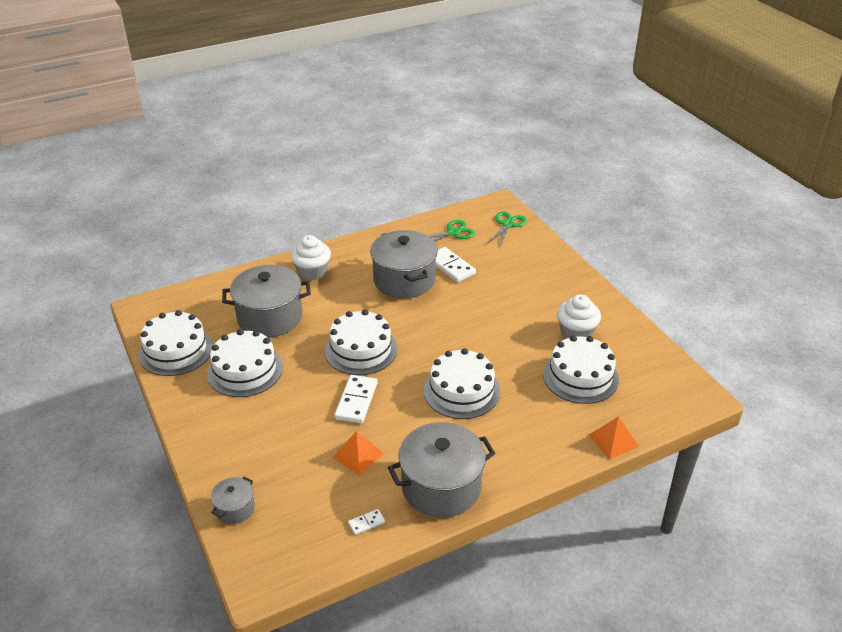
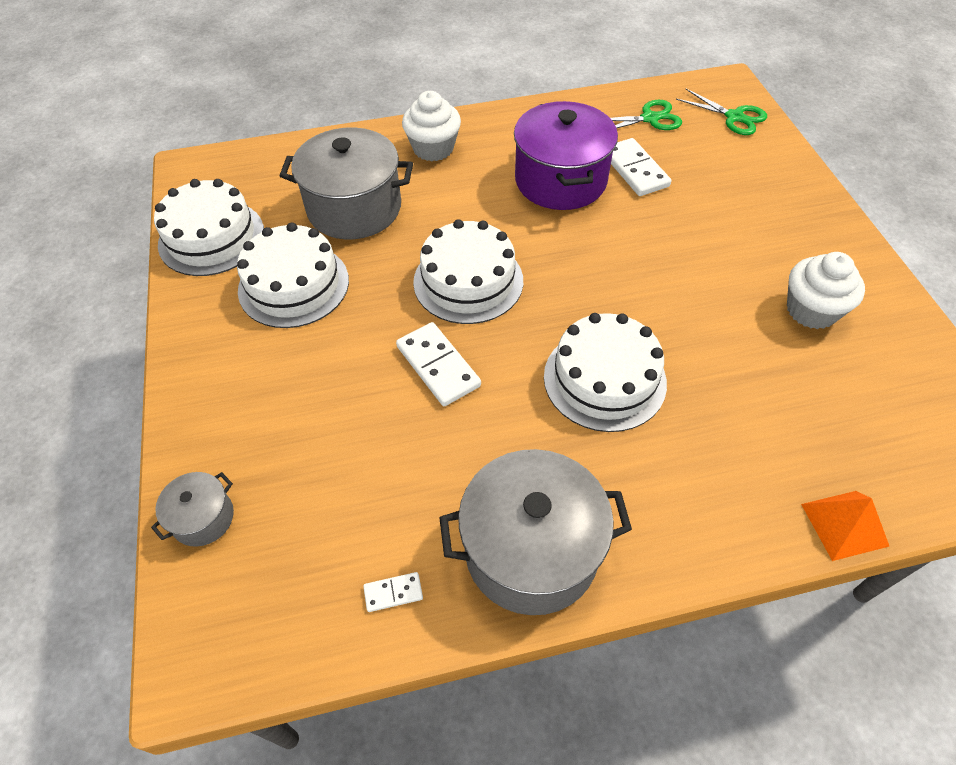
camera: 15 degrees right, 15 degrees up
orange pyramid [332,431,384,475] -> none
white domino [334,375,377,423] -> white domino turned 60 degrees counterclockwise [396,322,481,406]
grey pot [370,230,438,298] -> purple pot [514,101,618,210]
green scissors [487,211,527,247] -> green scissors turned 90 degrees clockwise [676,89,767,135]
white cake [543,335,619,404] -> none

